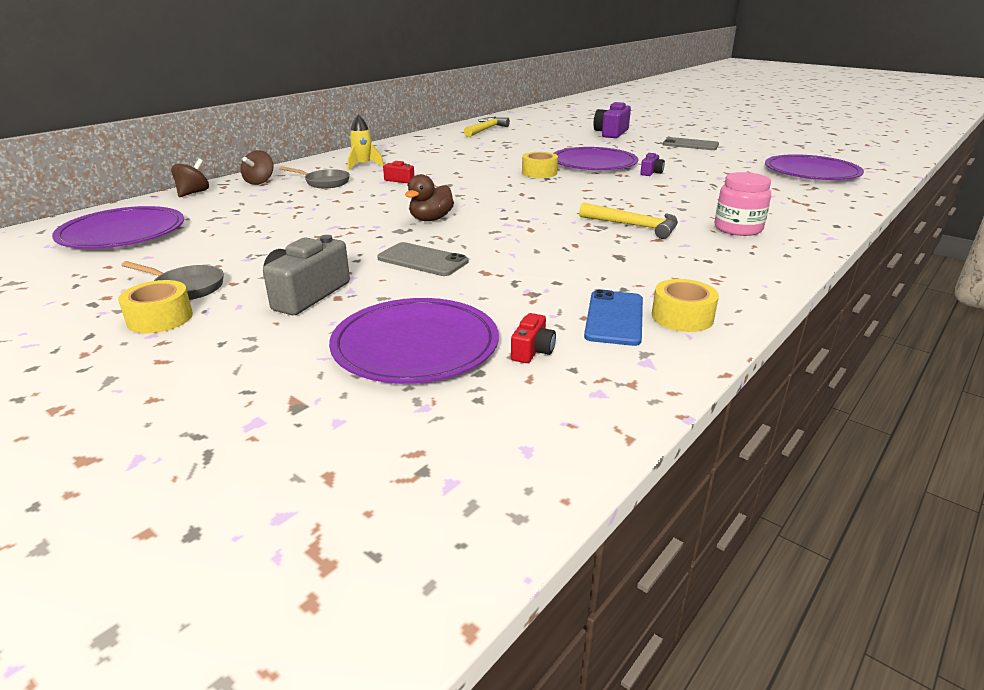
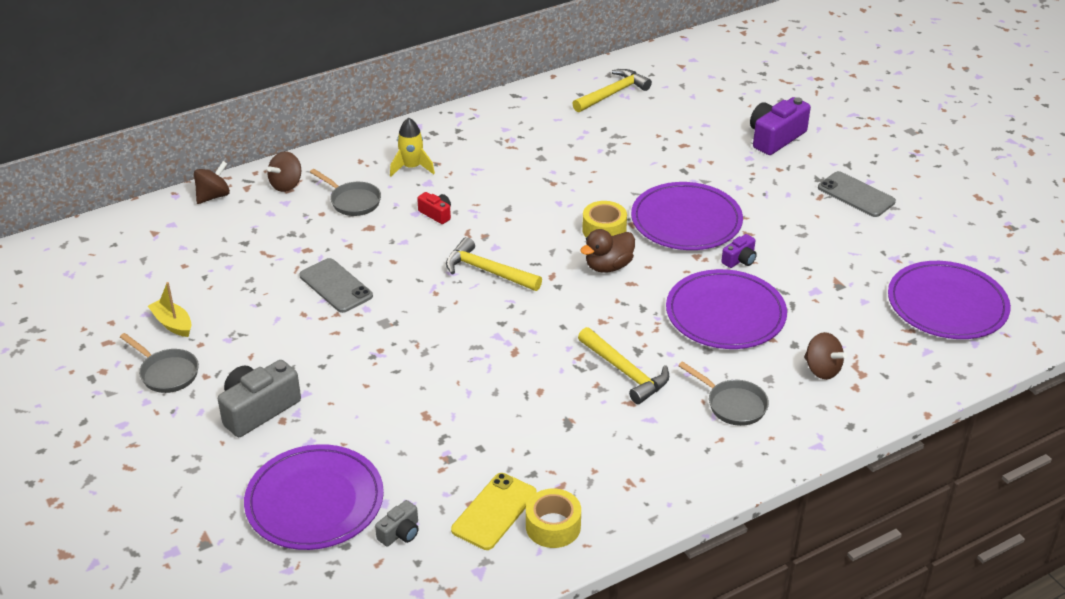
camera: 20 degrees right, 10 degrees up
purple plate [52,206,184,249] -> purple plate moved to [666,269,787,349]
yellow tape [118,280,193,333] -> none
grey phone [377,242,469,276] -> grey phone moved to [299,258,373,313]
brown duck [405,174,454,221] -> brown duck moved to [580,229,635,273]
red camera [511,313,556,363] -> grey camera [375,500,419,546]
blue phone [584,289,643,346] -> yellow phone [451,473,537,550]
pink jar [715,172,771,236] -> grey pan [678,361,769,426]
none -> yellow boat [148,282,191,337]
none -> yellow hammer [446,237,542,291]
none -> brown spinning top [804,332,847,380]

